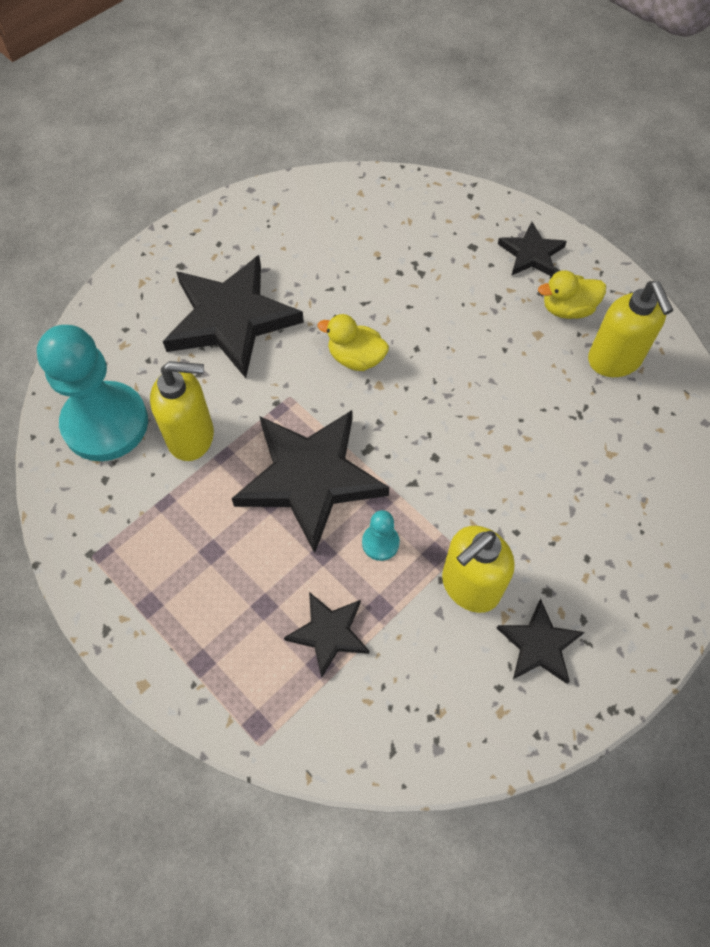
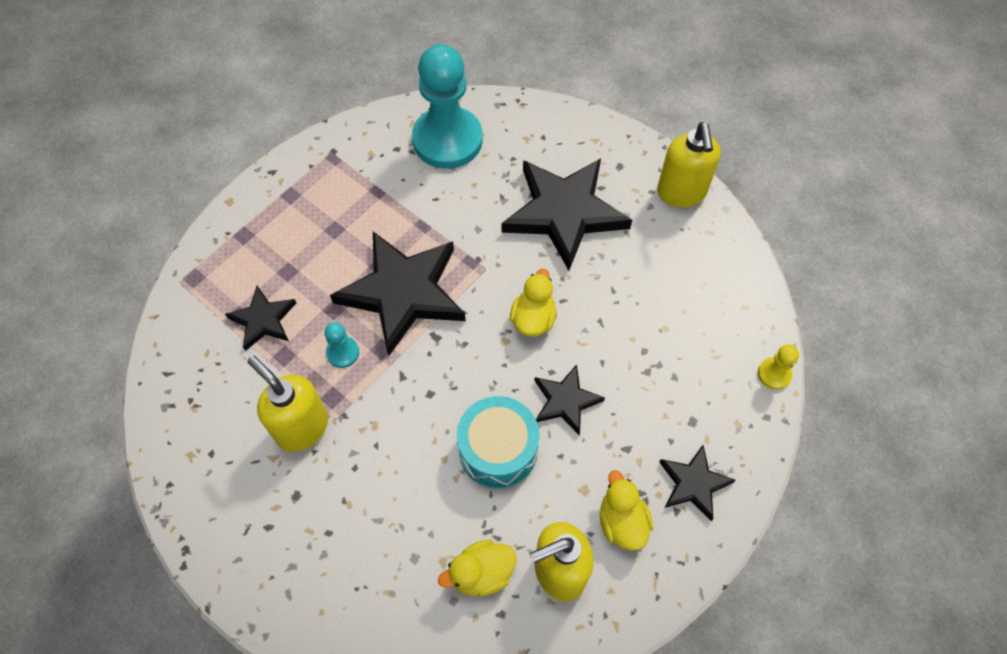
camera: 85 degrees right, 0 degrees up
yellow soap dispenser [150,361,214,461] -> yellow soap dispenser moved to [657,122,721,207]
black star [497,599,584,684] -> black star moved to [534,364,605,435]
none -> yellow duck [438,540,517,596]
none -> turquoise drum [457,396,540,488]
none -> yellow pawn [758,344,799,390]

